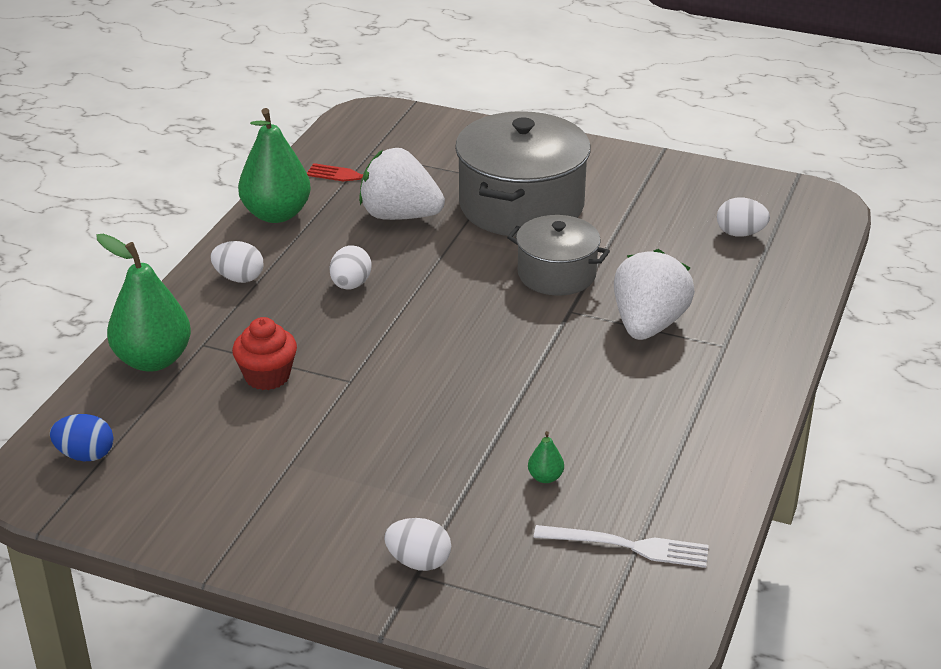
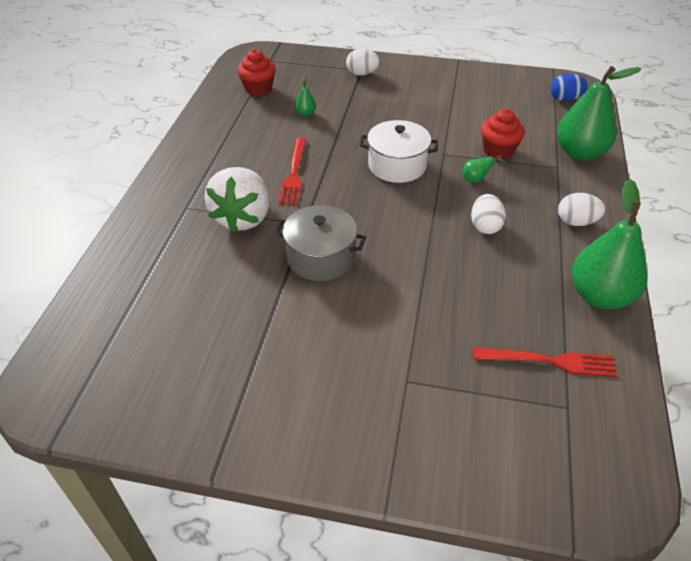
camera: 170 degrees right, 10 degrees up
white strawberry [359,148,445,220] -> none
grey pot [455,111,591,237] -> none
white fork [534,525,709,568] -> red cupcake [237,49,276,96]
white egg [717,198,770,237] -> none
none -> red fork [278,138,307,205]
none -> white pot [360,120,438,183]
none -> green pear [462,155,507,183]

